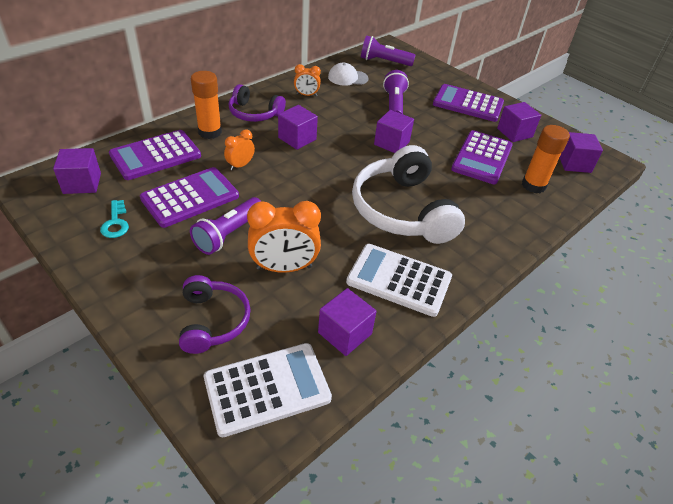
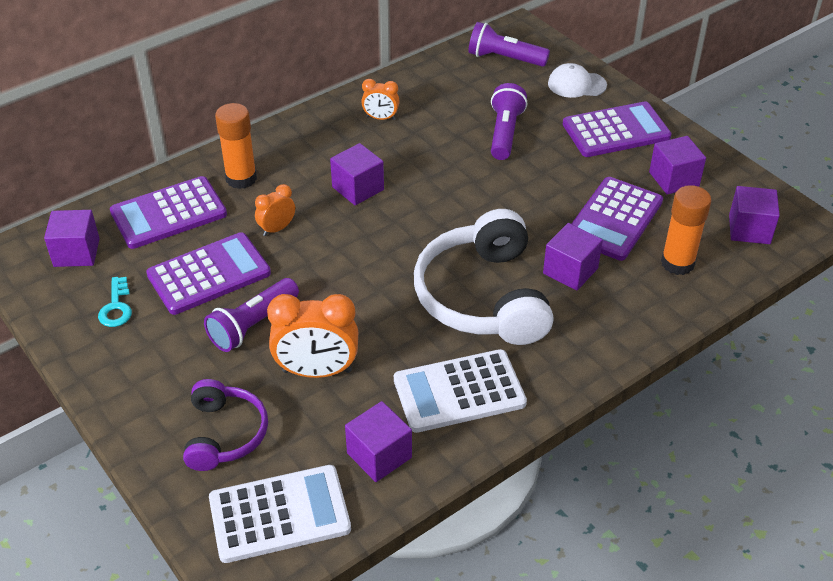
camera: 10 degrees right, 0 degrees up
purple headphones [229,84,286,122] -> none
white cap [328,63,368,86] -> white cap moved to [548,63,607,98]
white calculator [346,244,452,317] -> white calculator turned 45 degrees counterclockwise [394,349,527,433]
purple cube [374,110,414,153] -> purple cube moved to [543,223,603,291]
purple calculator [433,84,504,122] -> purple calculator turned 135 degrees clockwise [563,101,672,157]

